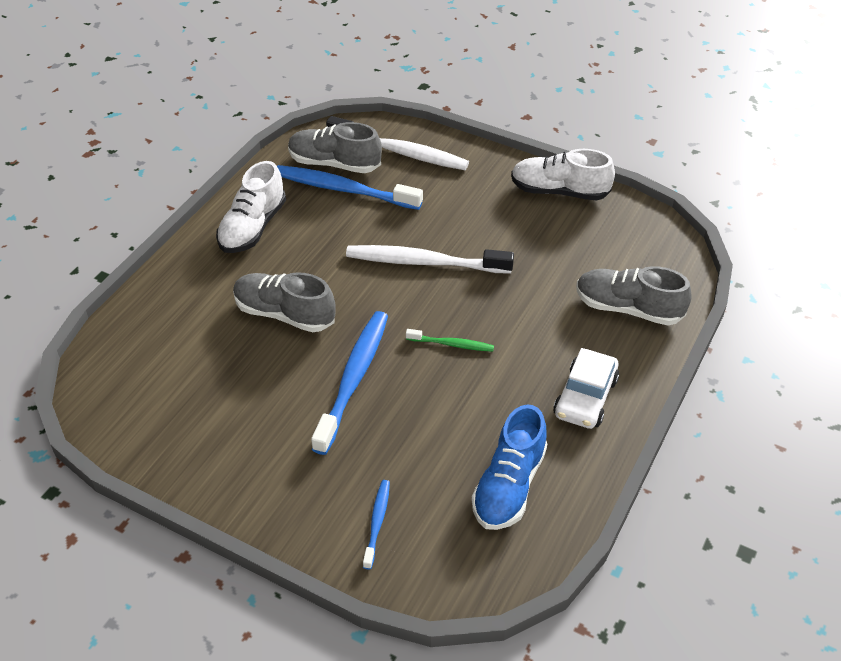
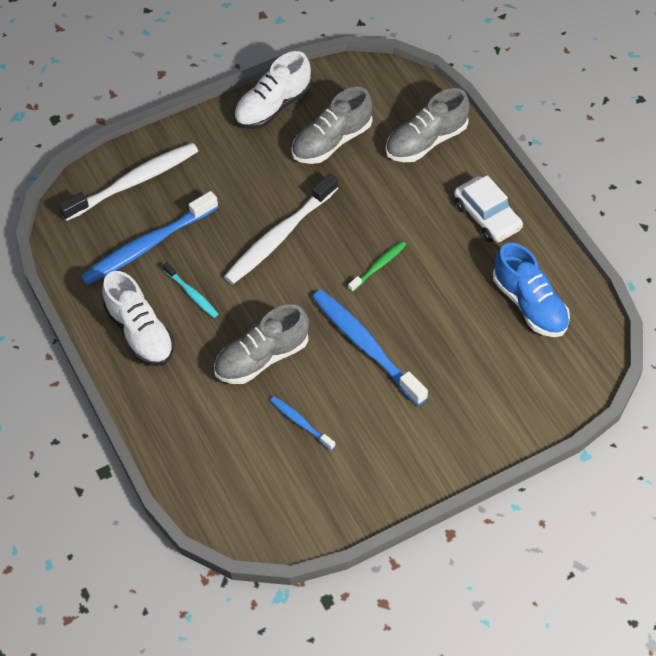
camera: 55 degrees left, 10 degrees up
grey shoe [288,122,382,173] -> grey shoe moved to [291,87,372,164]
blue toothbrush [363,480,390,570] -> blue toothbrush moved to [270,396,335,450]
none -> turquoise toothbrush [163,262,218,318]

